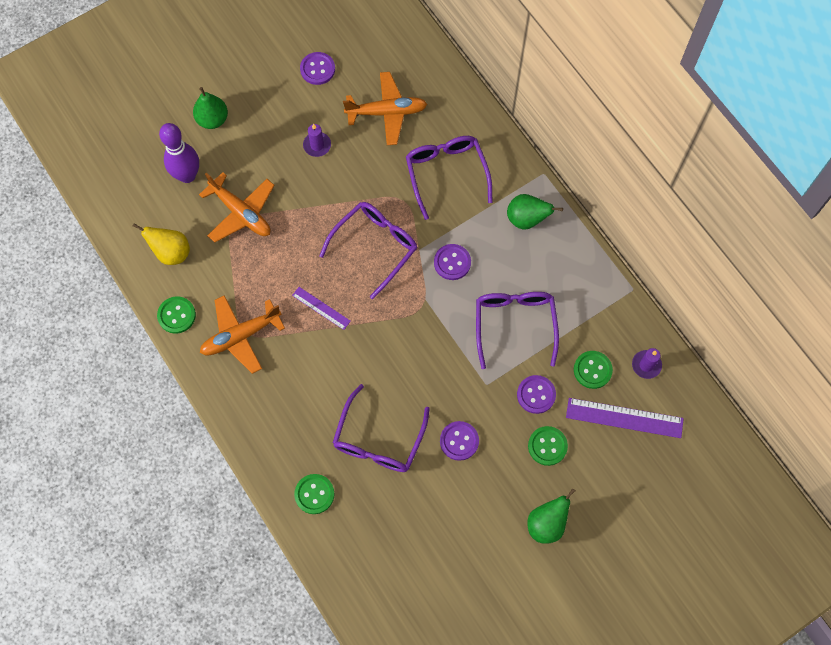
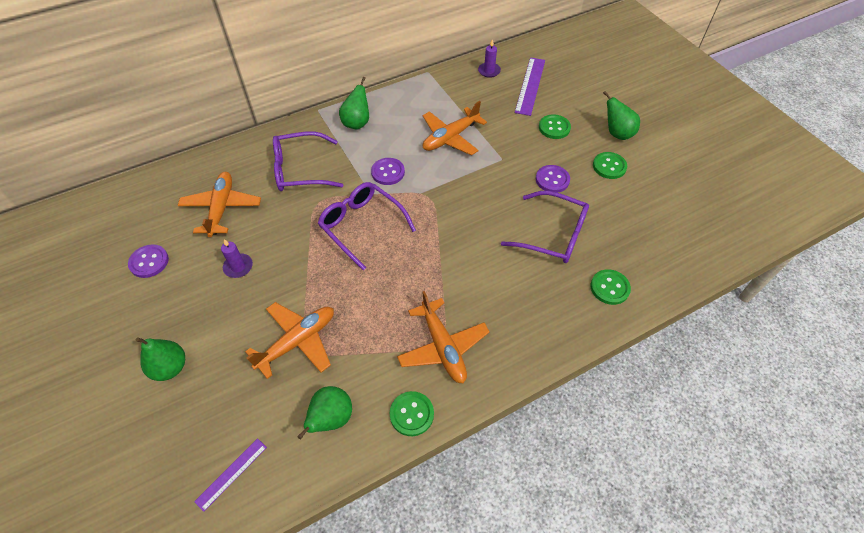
camera: 85 degrees left, 15 degrees down
yellow pear [133,223,190,265] -> green pear [297,386,352,439]
purple bowling pin [159,123,199,183] -> none
purple ruler [292,287,351,330] -> purple ruler moved to [194,438,267,512]
purple glasses [476,292,559,369] -> orange plane [423,101,487,155]
purple button [517,375,556,414] -> none
green button [574,351,613,389] -> green button moved to [593,152,627,179]

